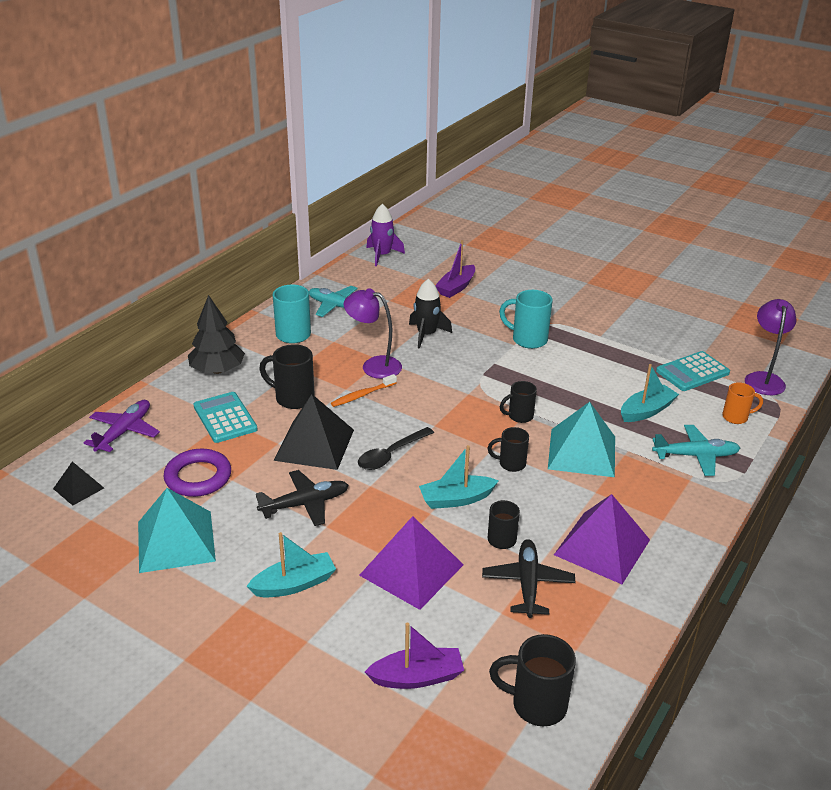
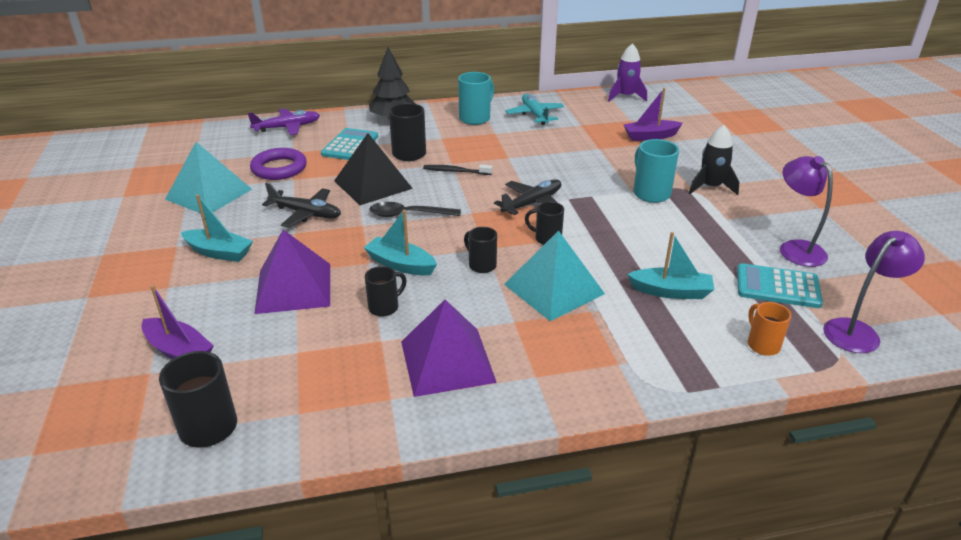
camera: 45 degrees right, 0 degrees up
black pyramid [53,462,104,506] -> none
orange toothbrush [331,374,397,407] -> black toothbrush [423,165,492,175]
purple lamp [344,288,402,379] -> purple lamp moved to [780,156,833,267]
black rocket [409,279,452,349] -> black rocket moved to [689,125,740,195]
black plane [482,539,575,618] -> black plane moved to [494,179,561,215]
turquoise plane [652,425,740,476] -> none
orange mug [722,382,763,424] -> orange mug turned 150 degrees counterclockwise [748,302,791,356]

